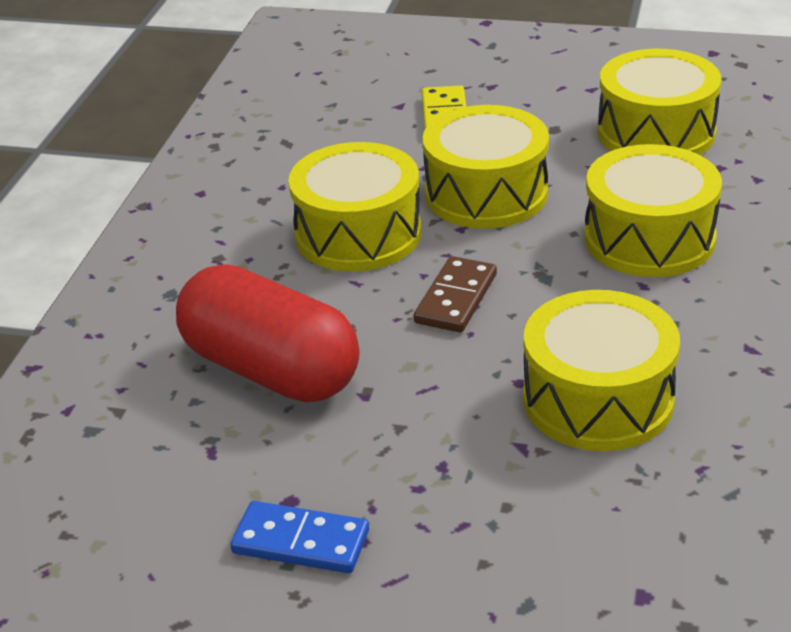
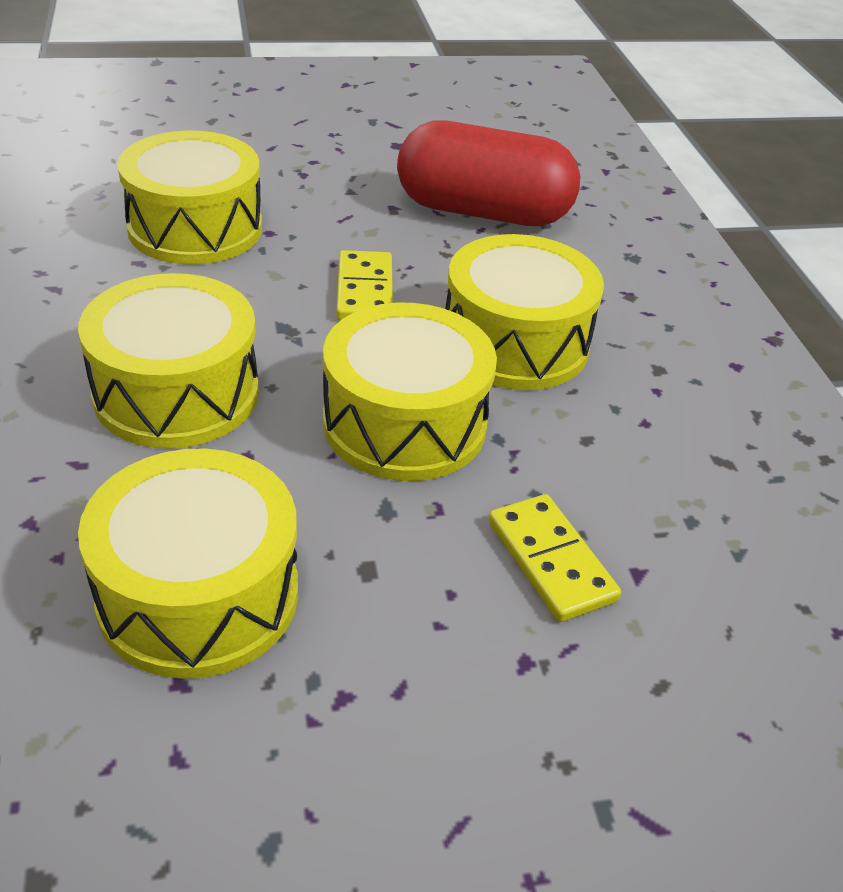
camera: 150 degrees right, 5 degrees up
blue domino [230,501,369,573] -> none
brown domino [414,256,497,332] -> yellow domino [336,250,393,321]

